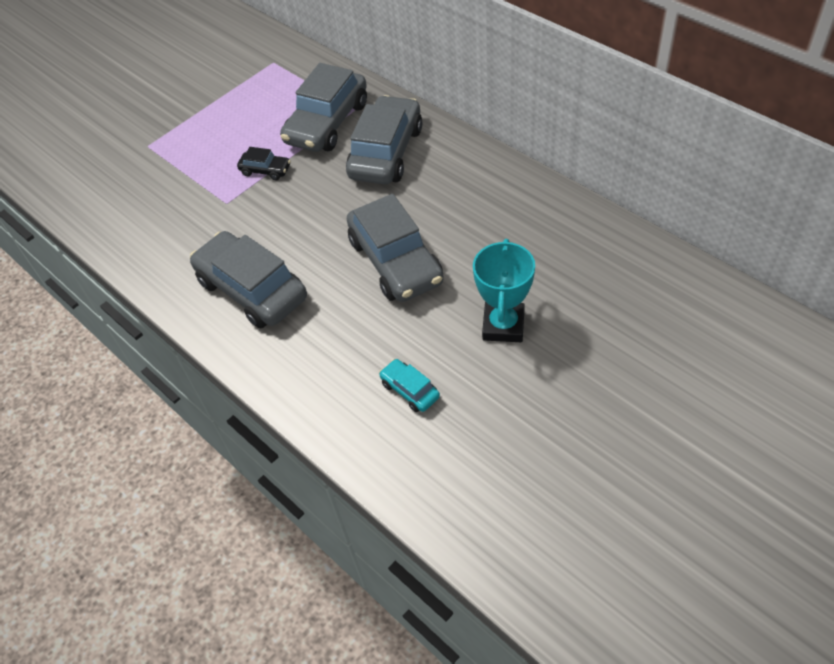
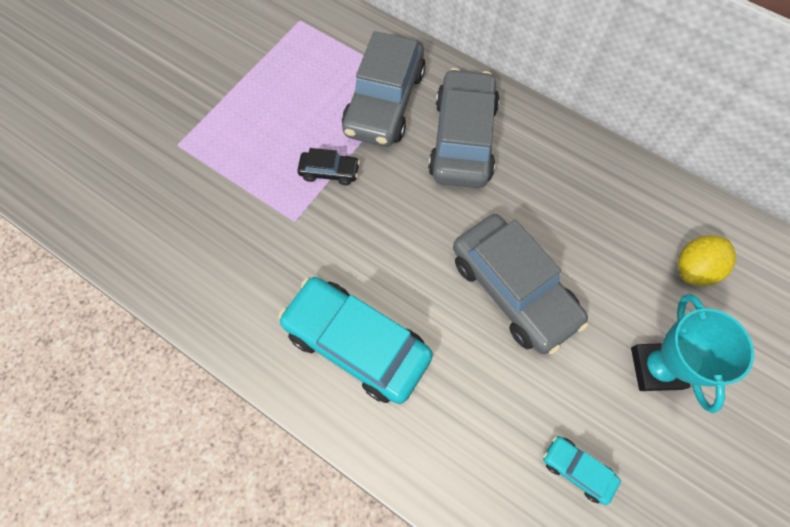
camera: 15 degrees left, 15 degrees up
grey car [190,231,307,328] -> turquoise car [278,277,433,404]
none -> yellow lemon [678,235,736,286]

